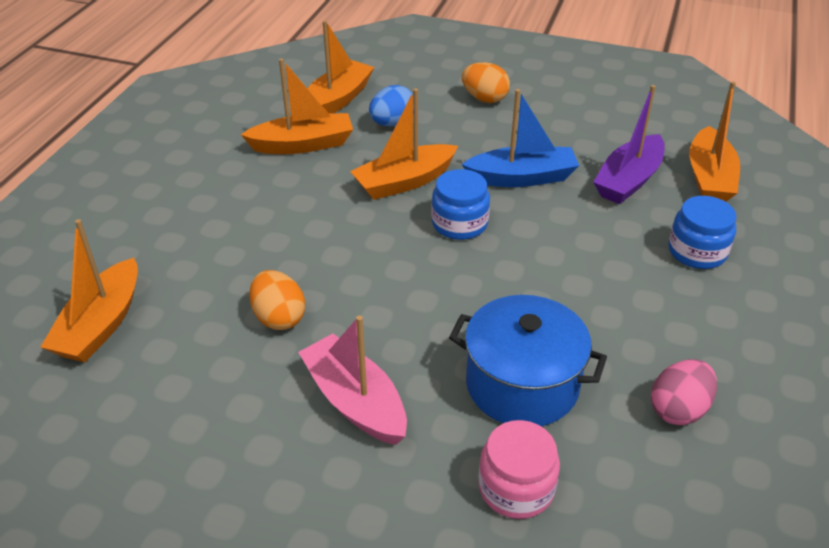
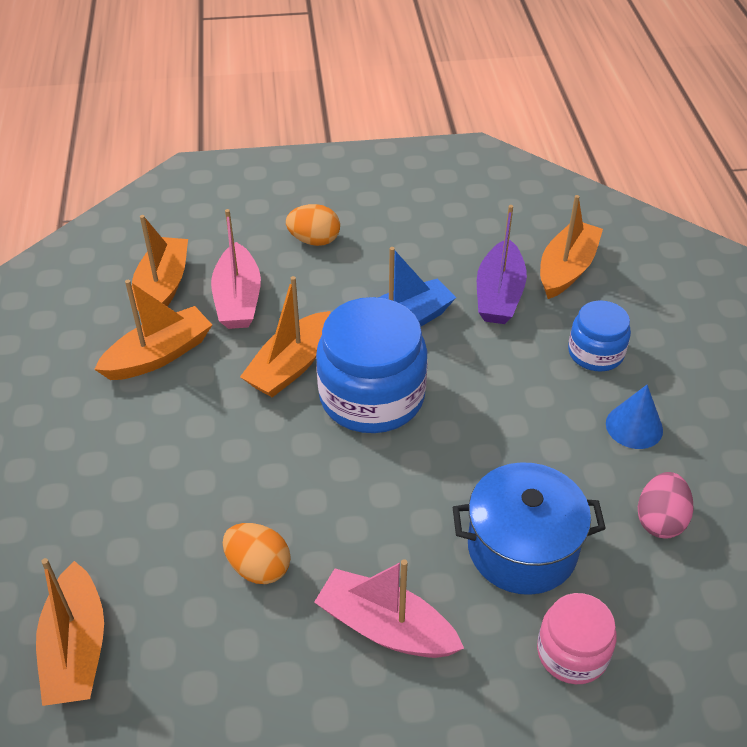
camera: 25 degrees left, 5 degrees up
blue egg [369,85,413,126] -> pink boat [211,209,261,329]
blue jar [431,169,490,240] -> blue jar [316,297,428,433], size x1.81
orange boat [689,81,740,202] -> orange boat turned 135 degrees counterclockwise [540,195,603,299]
none -> blue cone [606,385,663,449]

